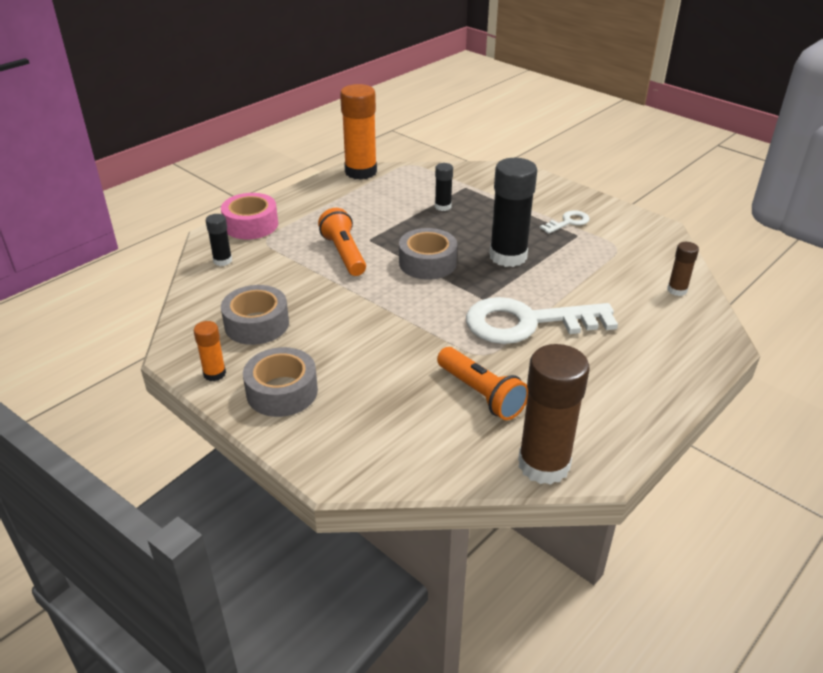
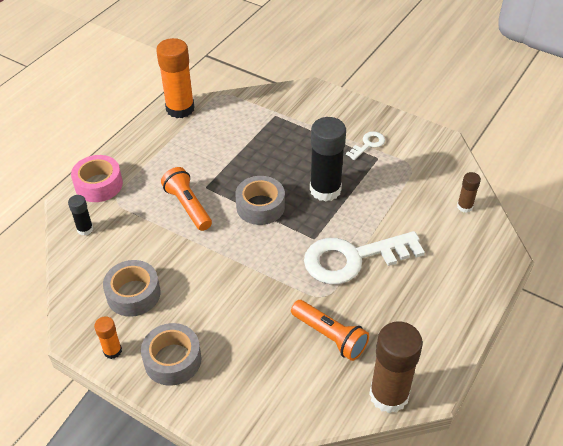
camera: 10 degrees left, 10 degrees up
black glue stick [435,163,453,211] -> none

